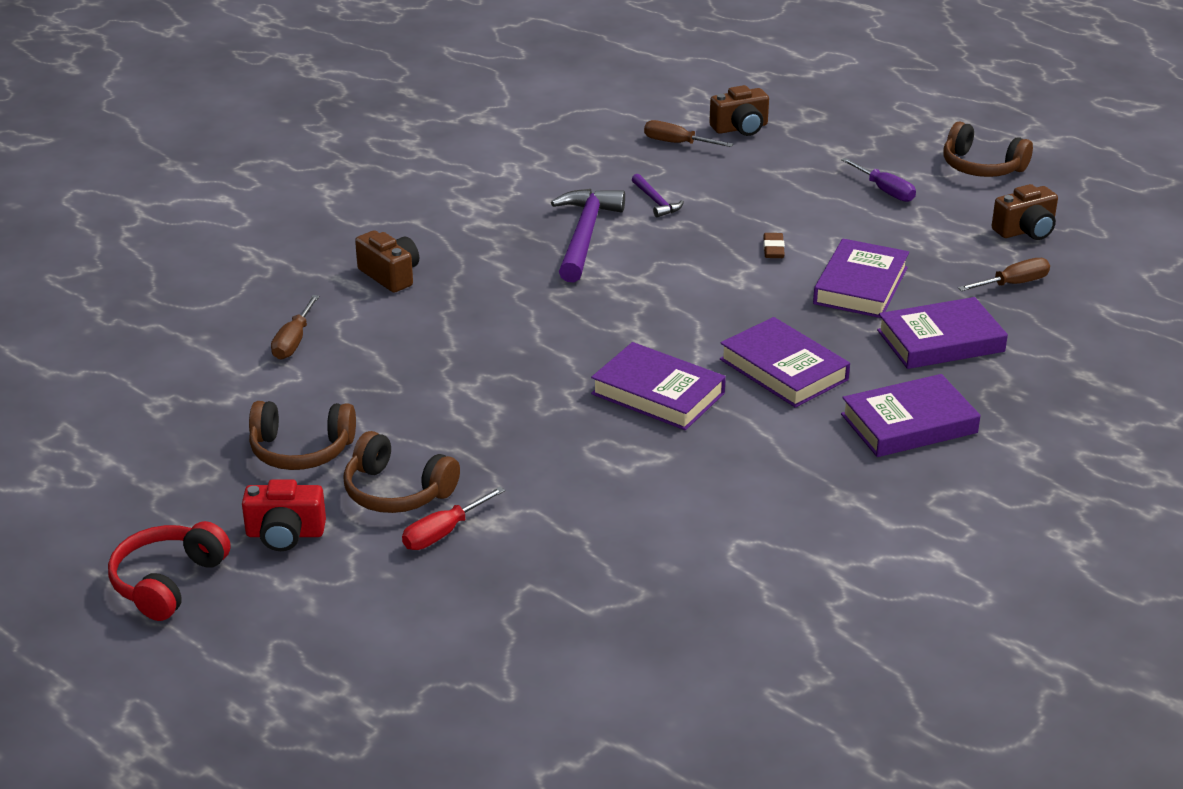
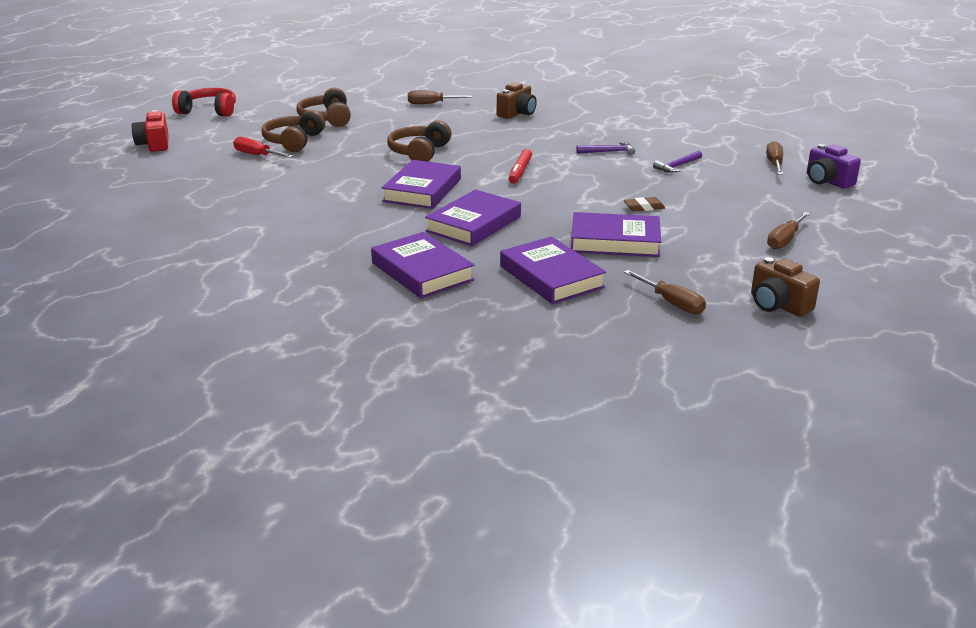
camera: 75 degrees right, 5 degrees down
red camera [242,479,326,551] -> red camera moved to [132,110,169,152]
purple hammer [551,189,625,282] -> purple hammer [576,142,635,155], size x0.50
brown camera [709,85,769,136] -> purple camera [807,144,861,189]
purple screwdriver [841,158,916,202] -> brown screwdriver [767,212,810,250]
brown headphones [943,122,1033,177] -> brown headphones moved to [387,120,451,162]
none -> red marker [509,149,532,184]

